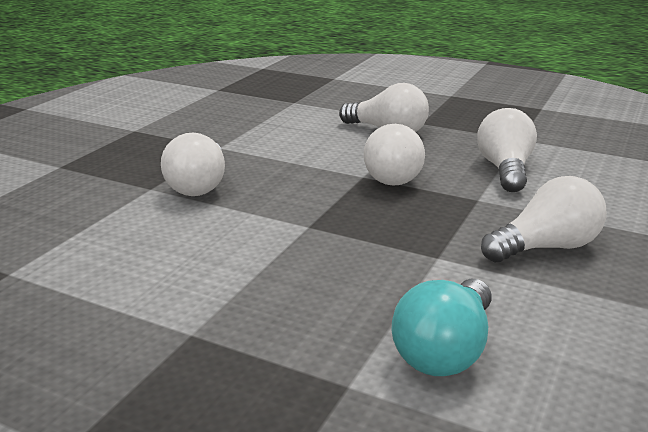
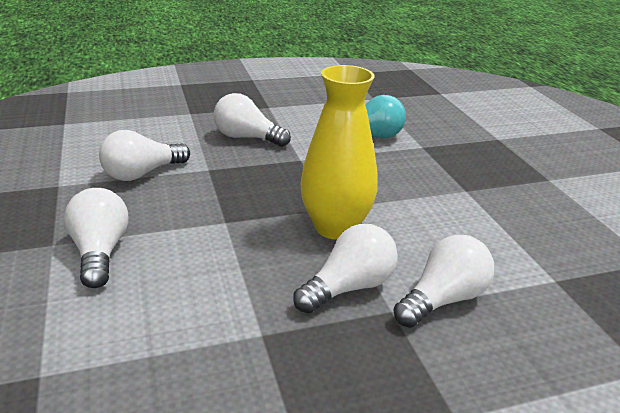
camera: 135 degrees left, 5 degrees up
white light bulb [363,124,425,186] -> white light bulb moved to [394,235,494,328]
none -> yellow vase [300,65,377,240]

